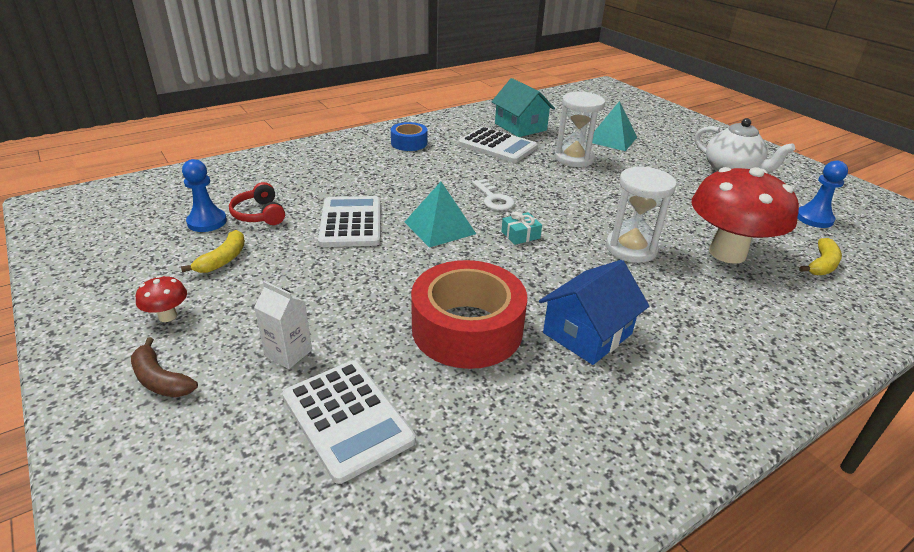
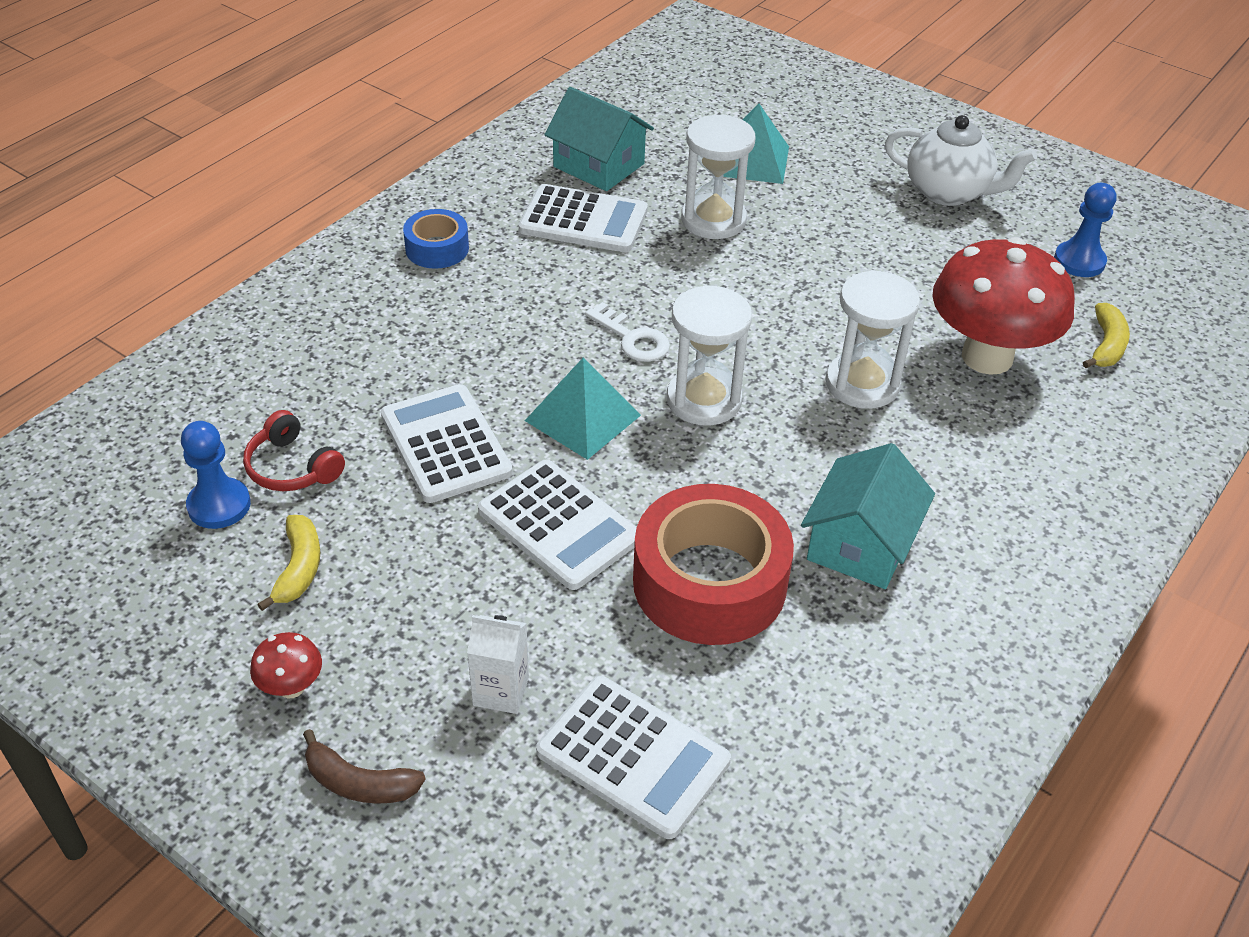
camera: 20 degrees left, 10 degrees up
turquoise gift [501,212,542,245] -> white hourglass [667,285,752,426]
blue house [539,260,649,365] -> turquoise house [801,443,935,589]
none -> white calculator [478,460,637,590]

